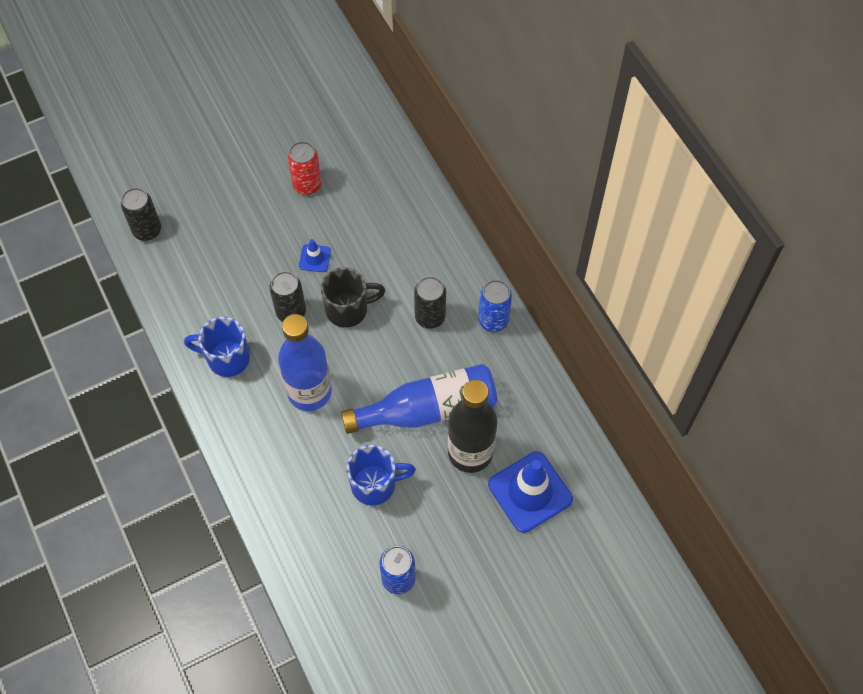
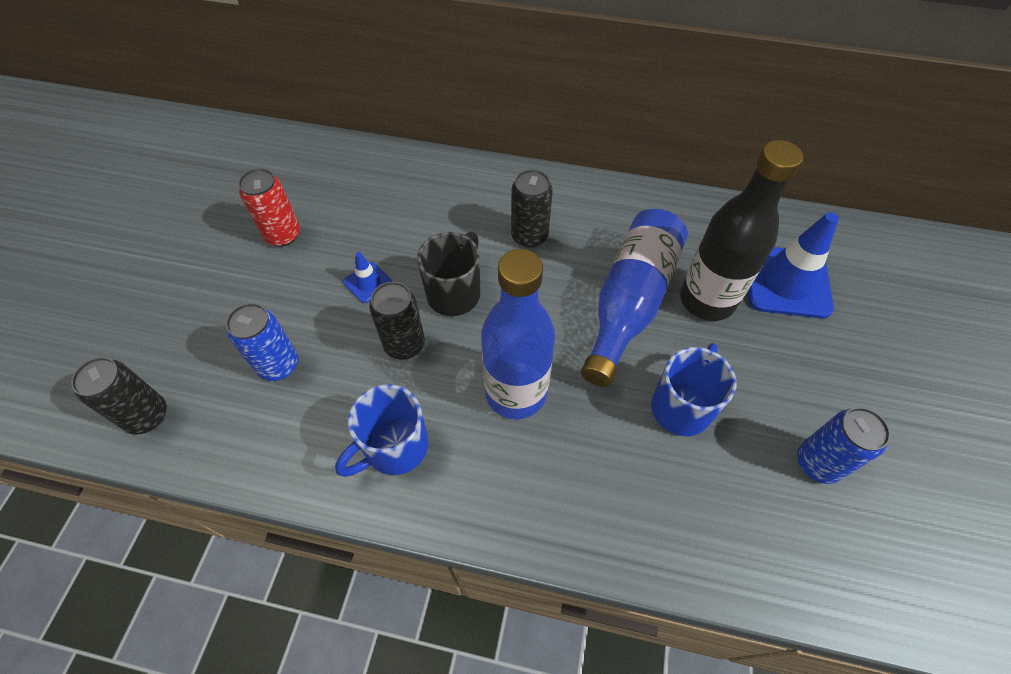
camera: 50 degrees left, 5 degrees down
blue can [478,280,512,332] -> blue can moved to [226,303,298,381]

